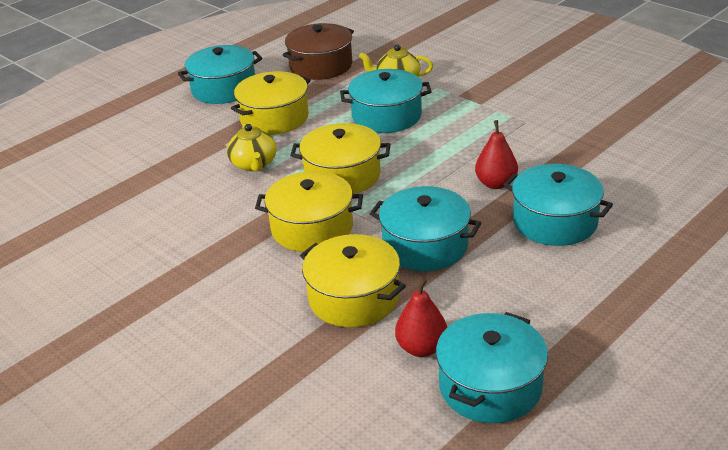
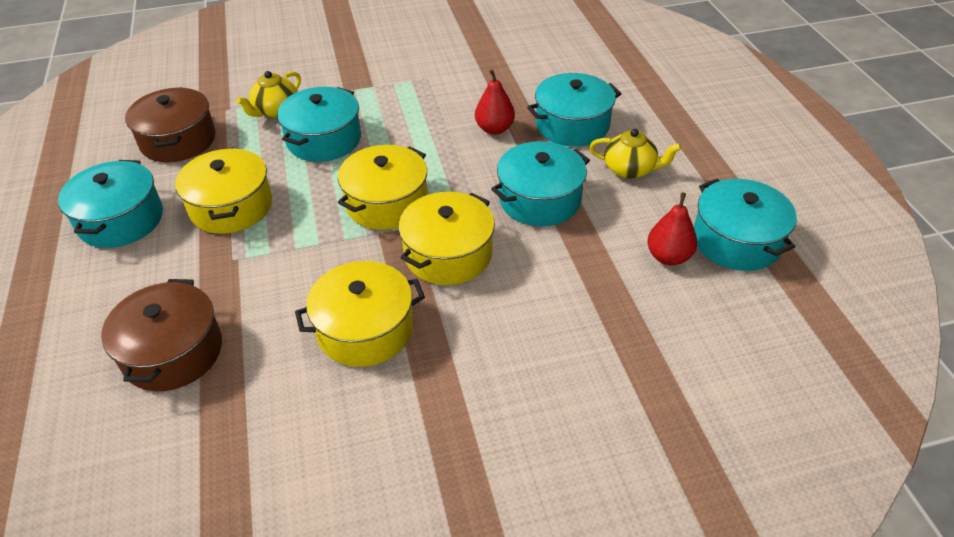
camera: 60 degrees left, 10 degrees up
yellow teapot [227,123,276,172] -> yellow teapot moved to [589,129,682,179]
yellow pot [300,234,406,327] -> yellow pot moved to [295,261,425,367]
none -> brown pot [101,279,222,391]

